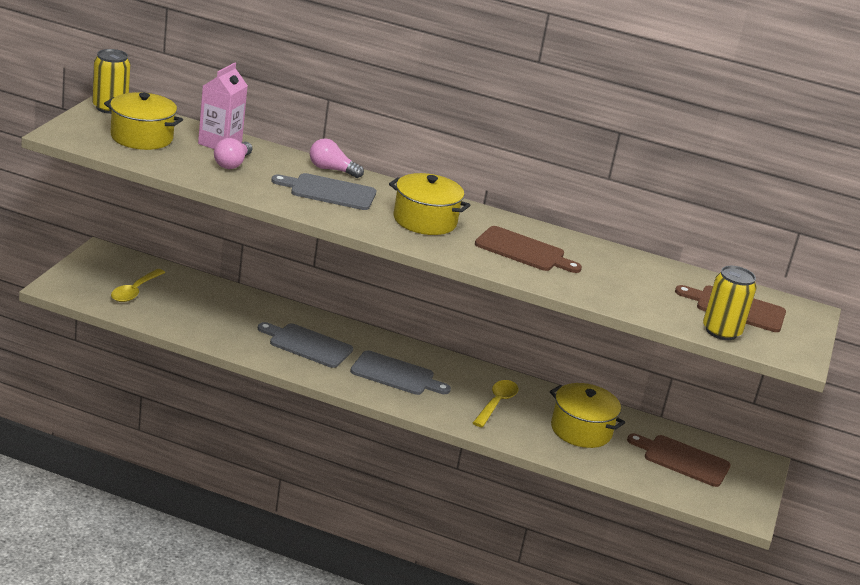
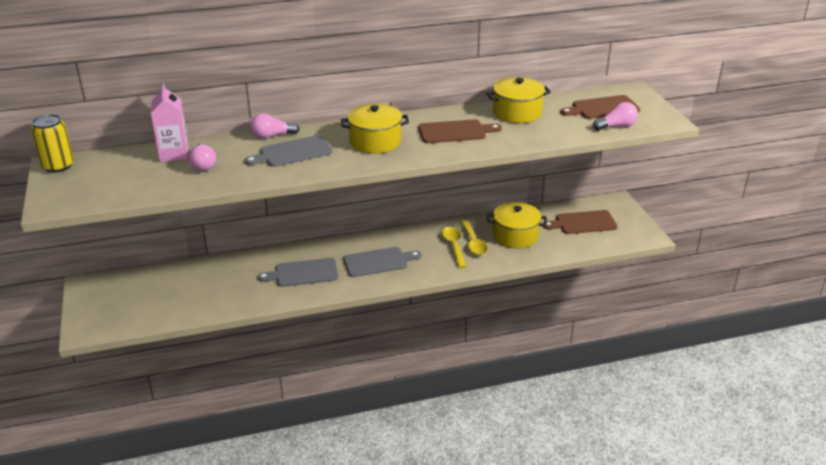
camera: 30 degrees left, 5 degrees up
yellow pot [104,92,183,150] -> yellow pot moved to [487,77,551,123]
yellow spoon [111,269,165,302] -> yellow spoon moved to [460,220,487,255]
yellow can [703,266,757,340] -> pink light bulb [593,102,638,131]

